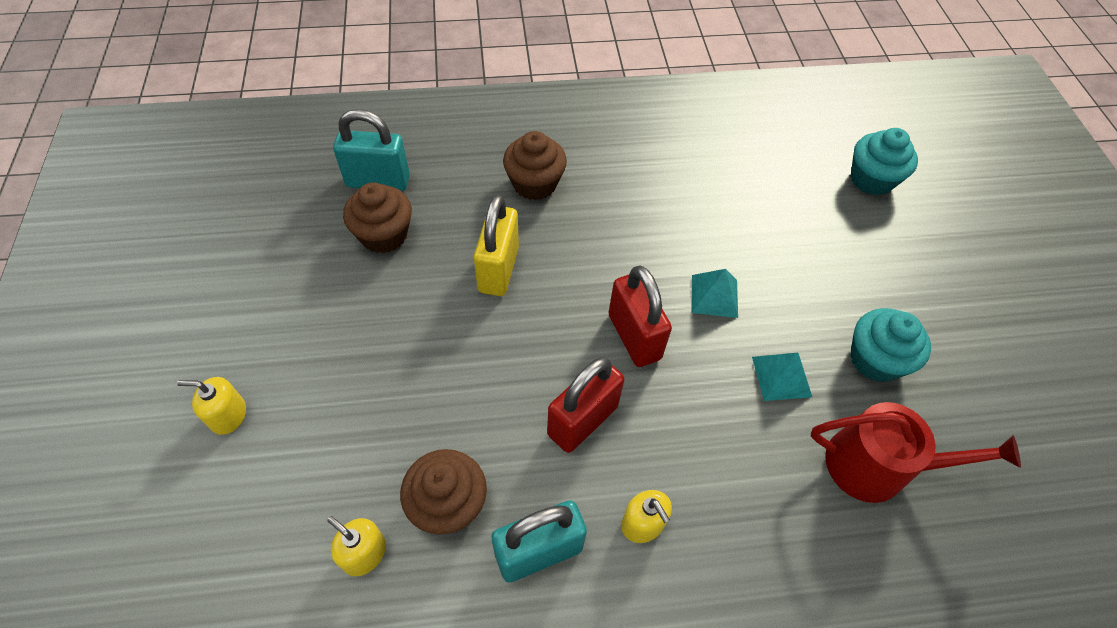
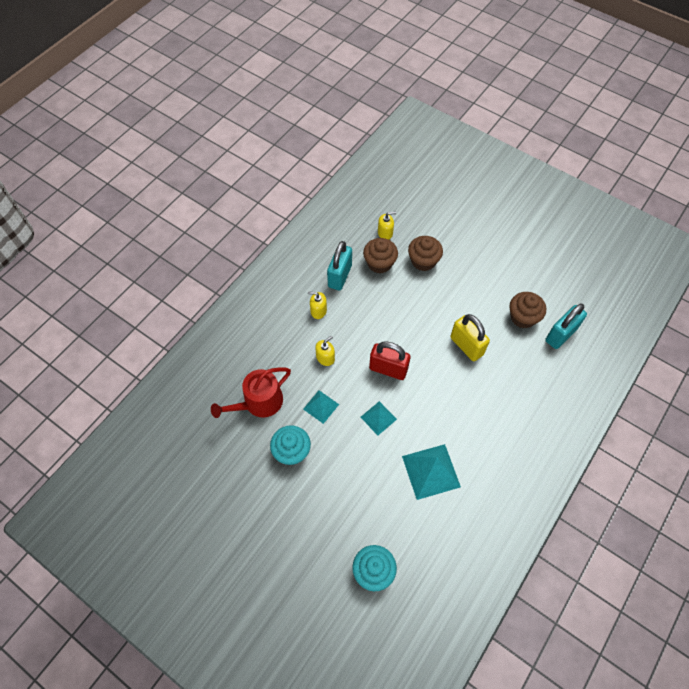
camera: 135 degrees right, 5 degrees up
yellow soap dispenser [177,377,246,435] -> yellow soap dispenser moved to [315,336,335,366]
brown cupcake [503,131,567,200] -> brown cupcake moved to [408,236,443,271]
red padlock [547,357,624,453] -> none
none -> turquoise pyramid [402,444,461,500]

